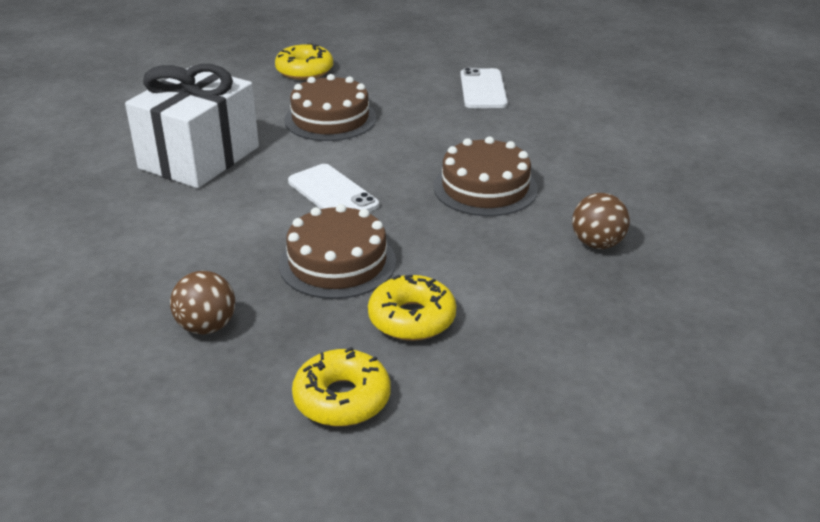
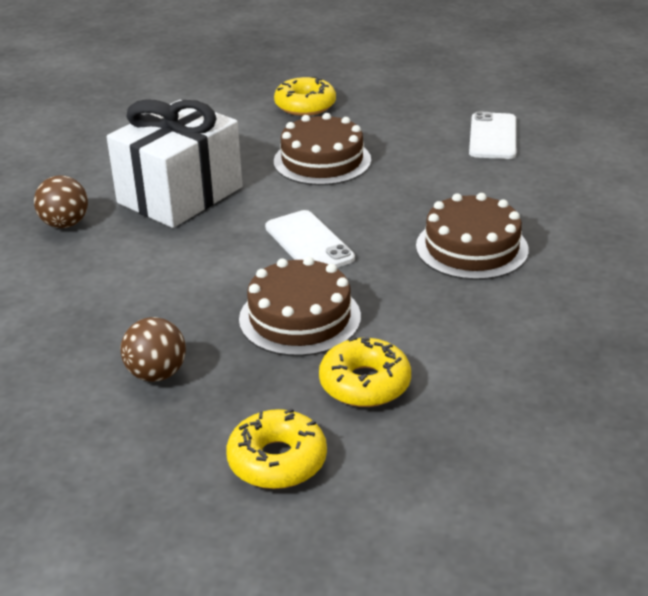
camera: 10 degrees right, 0 degrees up
brown ball [572,193,630,249] -> brown ball moved to [34,175,88,228]

